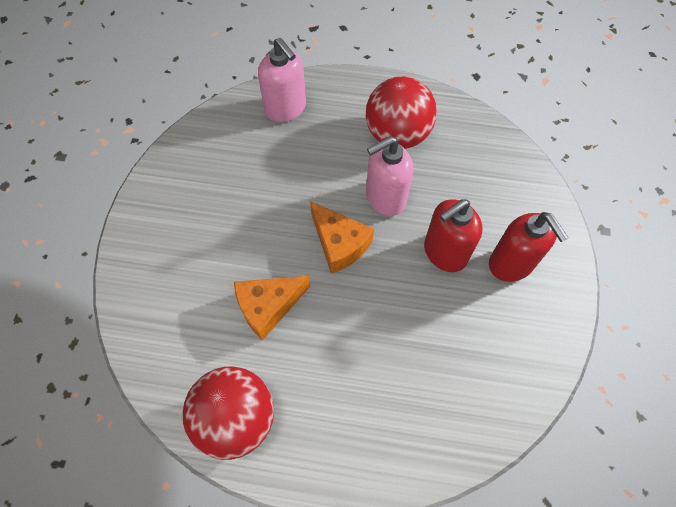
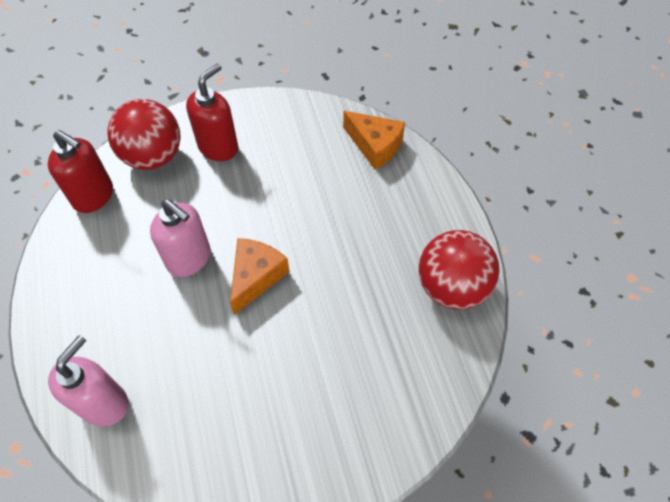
camera: 115 degrees left, 5 degrees down
orange cheese [234,276,310,341] -> orange cheese moved to [343,111,405,170]
red ball [366,76,437,149] -> red ball moved to [108,99,180,170]
red soap dispenser [424,199,483,272] -> red soap dispenser moved to [48,130,113,213]

